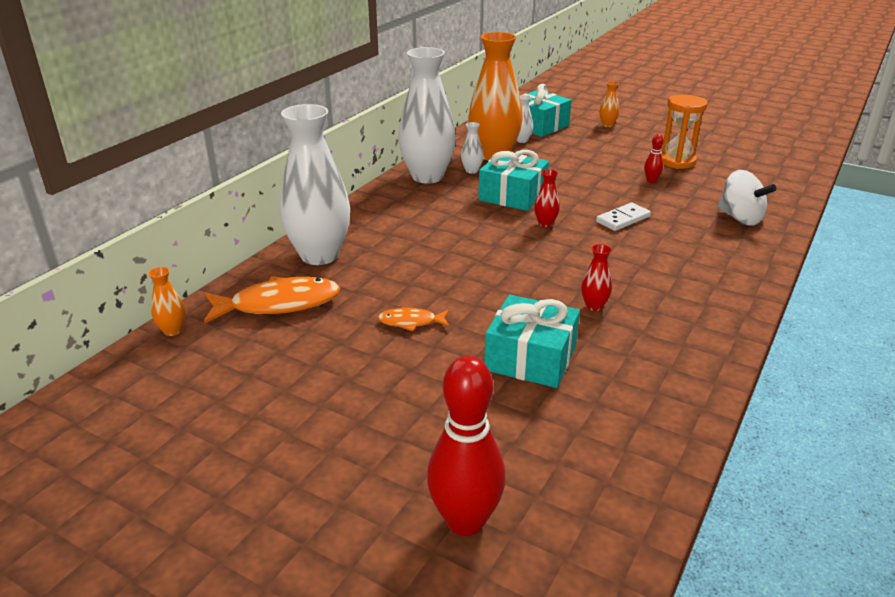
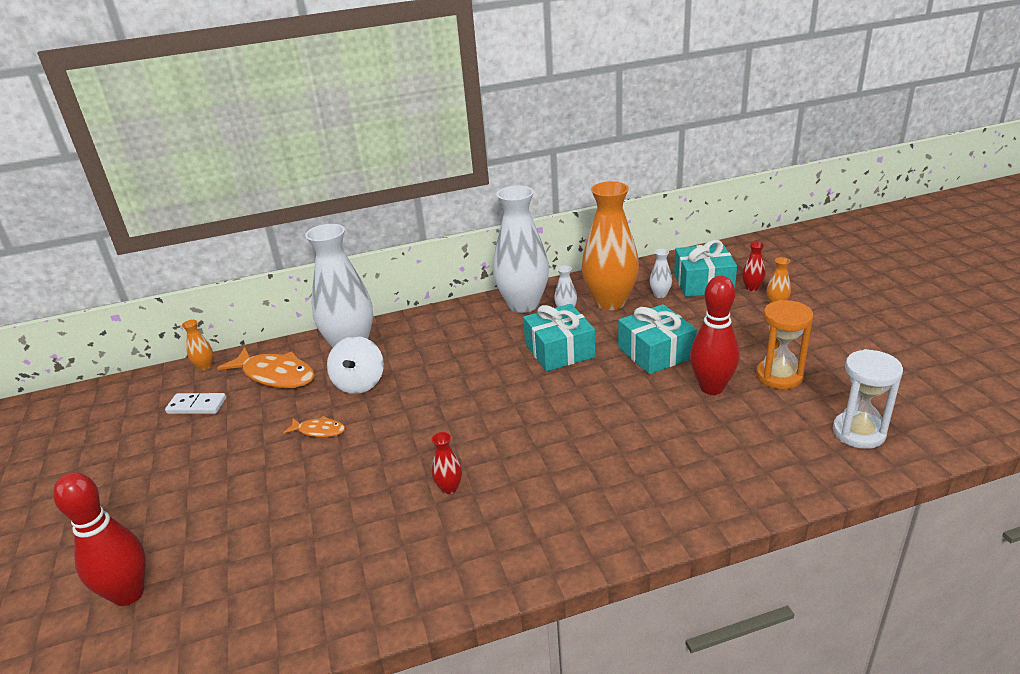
camera: 45 degrees right, 0 degrees up
orange fish [378,308,449,331] -> orange fish turned 150 degrees clockwise [283,416,345,437]
turquoise gift [484,295,580,388] -> turquoise gift moved to [618,304,697,374]
red vase [534,169,560,227] -> red vase moved to [742,242,765,291]
white domino [596,203,651,231] -> white domino moved to [165,393,226,414]
red bowling pin [644,134,664,183] -> red bowling pin [690,276,740,395], size x2.21
white spinning top [717,170,776,226] -> white spinning top moved to [327,336,384,394]
none -> white hourglass [833,349,903,449]

